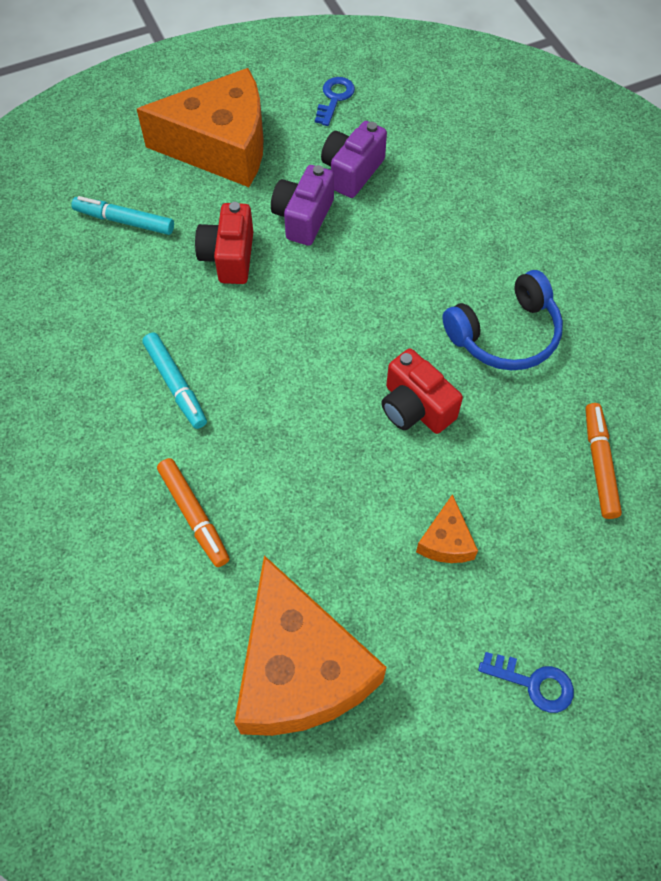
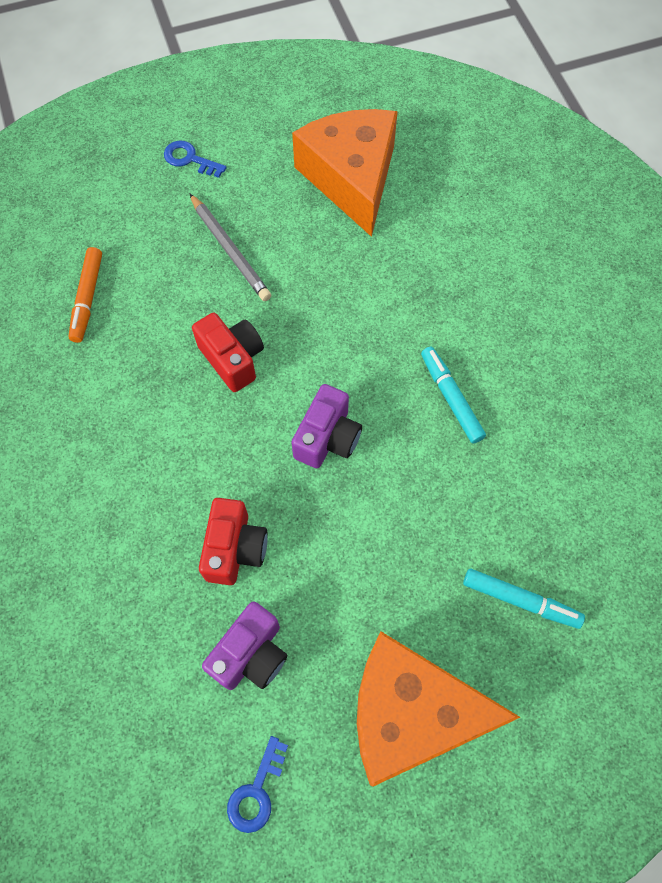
camera: 175 degrees left, 5 degrees up
orange marker [157,458,229,567] -> none
red camera [195,202,253,284] -> red camera moved to [199,498,268,585]
purple camera [271,165,334,246] -> purple camera moved to [291,384,362,468]
orange cheese [416,494,478,563] -> grey pencil [189,193,271,301]
blue headphones [442,270,563,370] -> none

